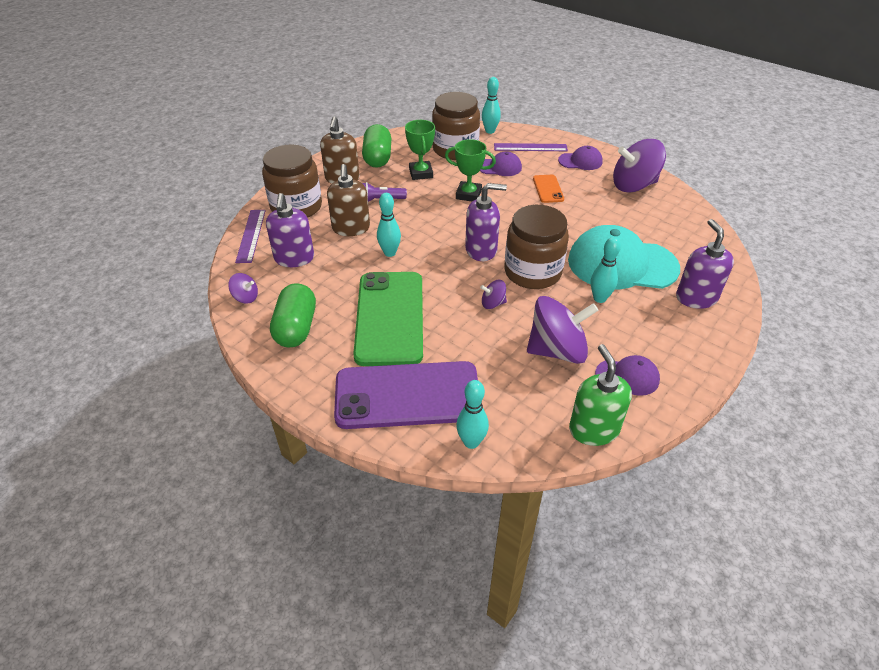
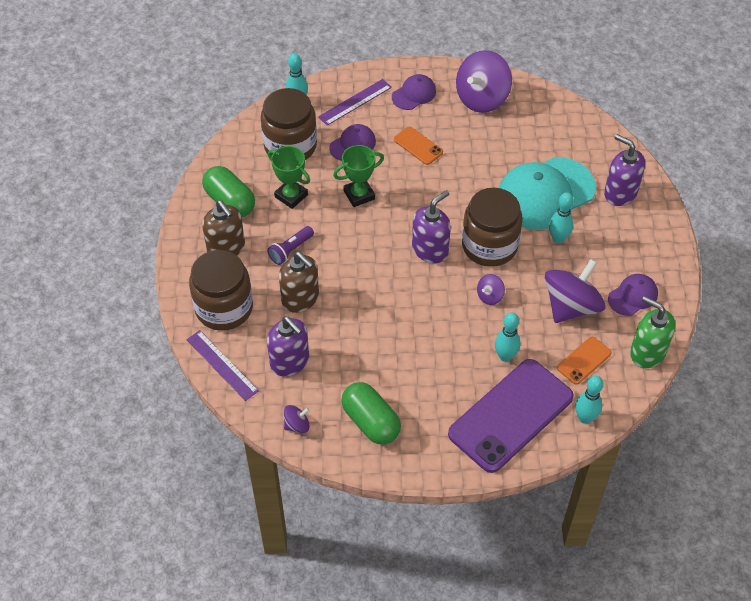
camera: 40 degrees left, 10 degrees up
green phone [353,272,423,366] -> none
turquoise bowling pin [377,193,401,257] -> turquoise bowling pin moved to [495,312,521,362]
none -> orange phone [557,337,612,385]

